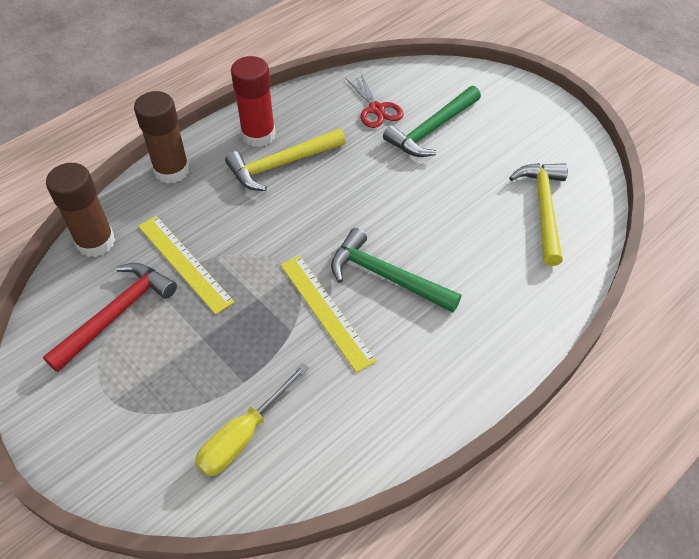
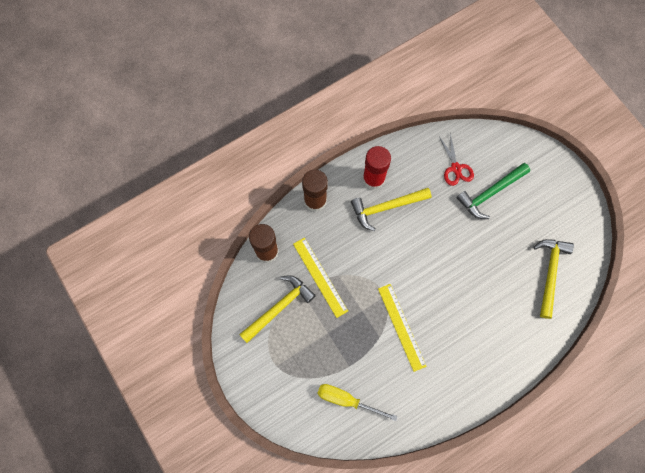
camera: 10 degrees right, 20 degrees up
red hammer [43,263,177,372] -> yellow hammer [239,275,316,343]
yellow screwdriver [195,363,309,477] -> yellow screwdriver turned 60 degrees clockwise [317,384,398,421]
green hammer [331,228,461,313] -> none

